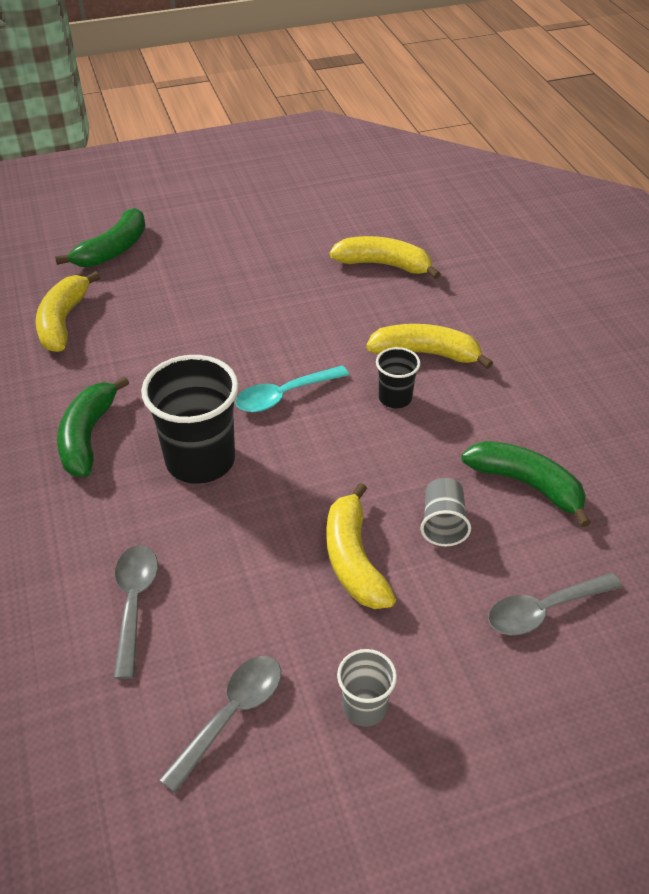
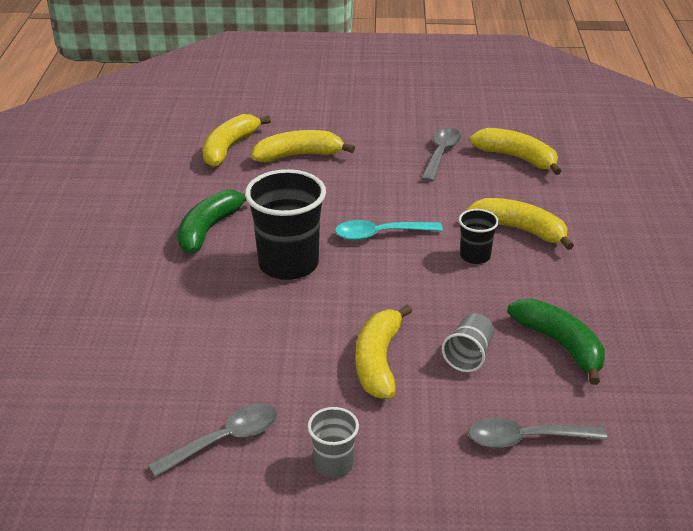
camera: 20 degrees right, 10 degrees down
green banana [55,208,146,267] -> none
grey spoon [113,545,158,679] -> grey spoon moved to [421,127,461,182]
none -> yellow banana [252,130,355,162]

